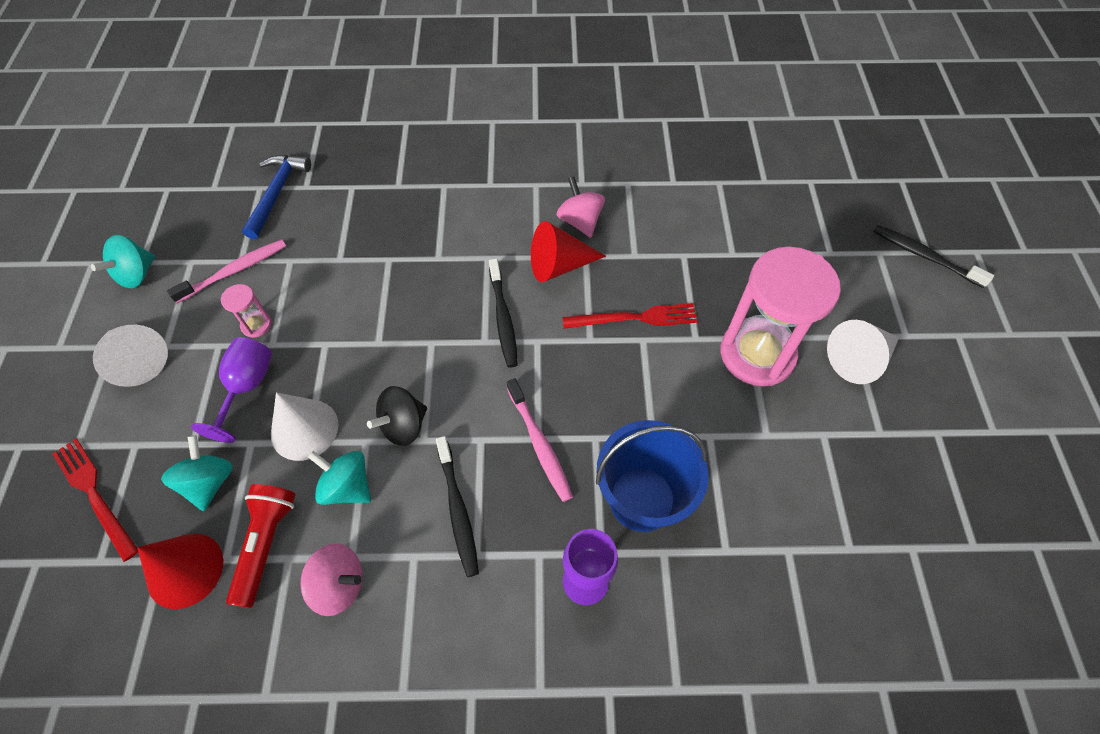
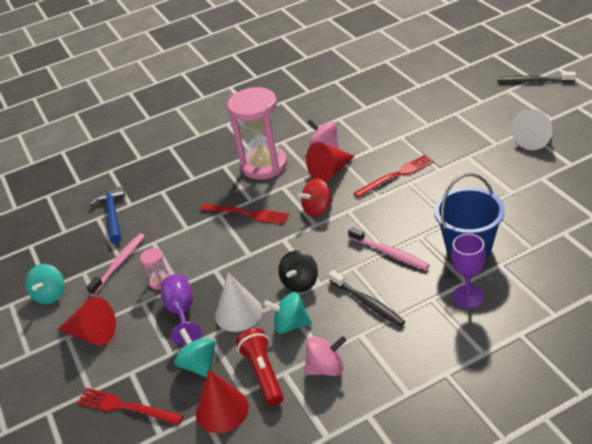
camera: 20 degrees left, 20 degrees down
white cone [93,325,168,387] -> red cone [58,297,116,345]
black toothbrush [489,259,518,368] -> red spinning top [297,178,333,217]
pink hourglass [720,247,841,386] -> pink hourglass moved to [227,87,287,180]
none -> red fork [200,204,289,224]

